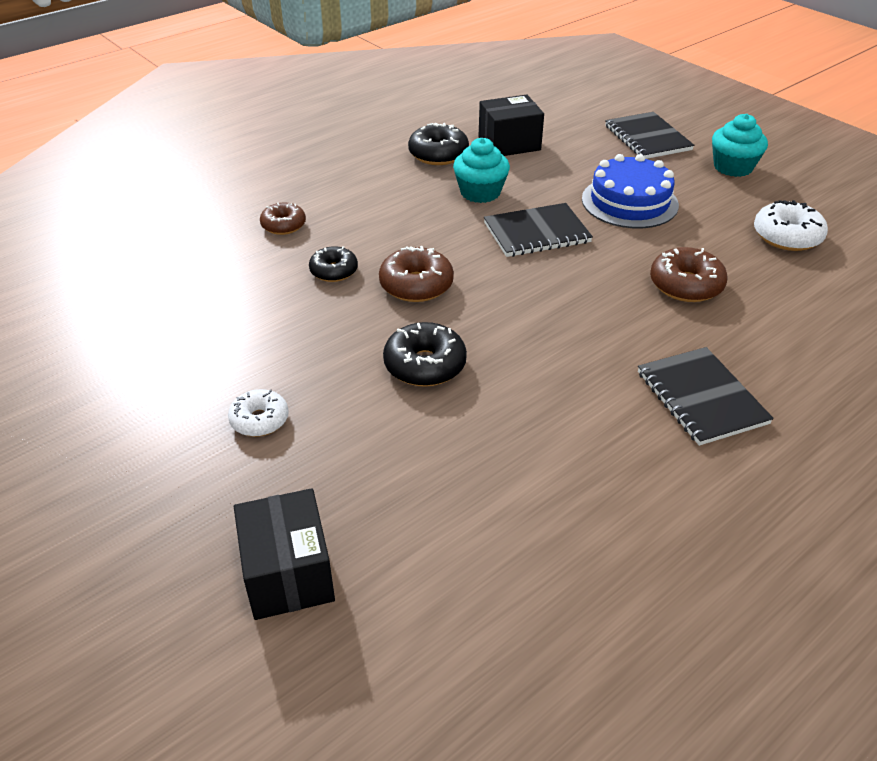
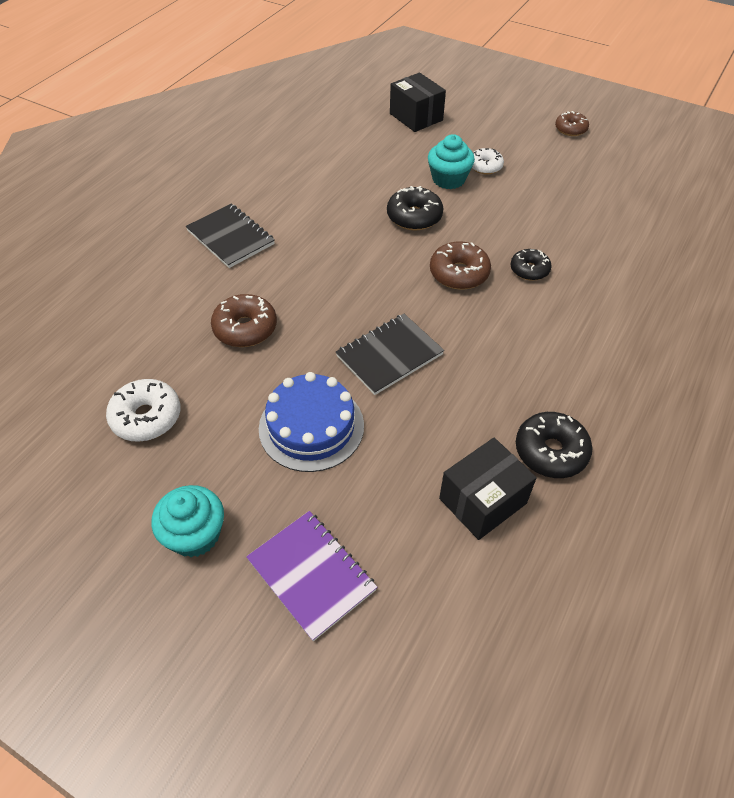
camera: 160 degrees right, 10 degrees up
brown donut [260,202,306,235] -> brown donut moved to [555,111,589,136]
turquoise cupcake [453,138,510,203] -> turquoise cupcake moved to [428,134,475,189]
black notebook [605,112,694,159] -> purple notebook [246,511,377,641]

